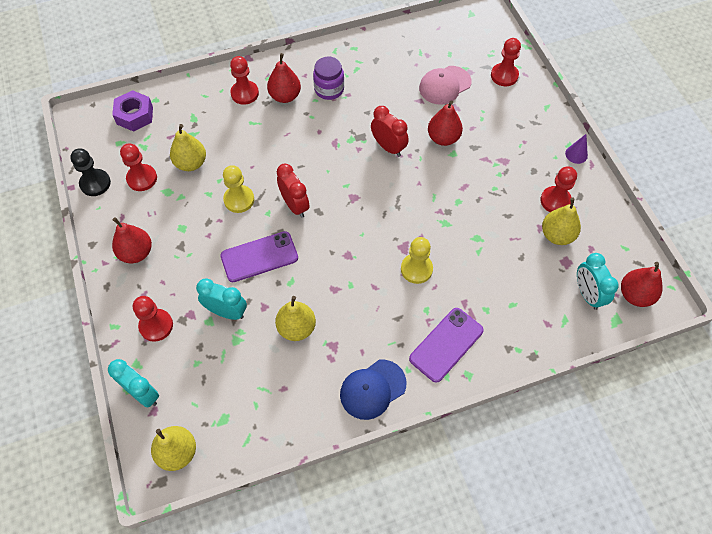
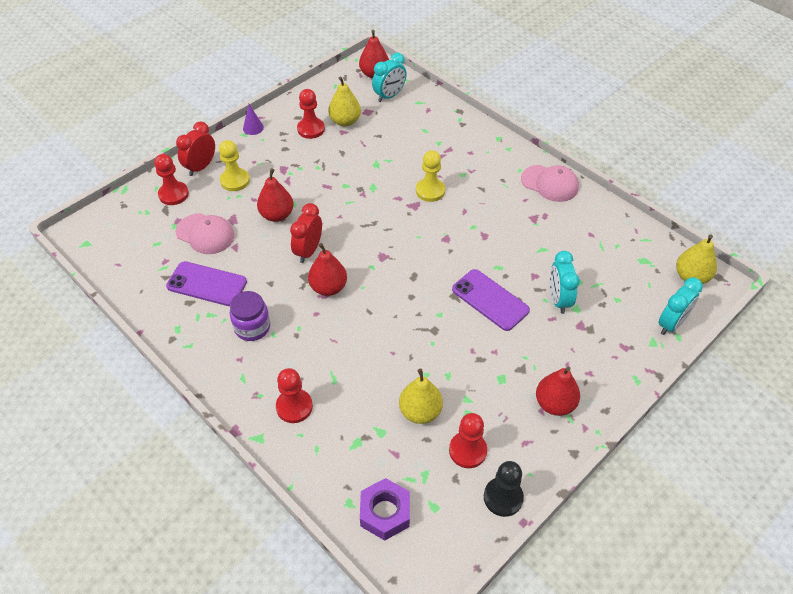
camera: 115 degrees left, 10 degrees down
turquoise clock [108,359,159,408] -> turquoise clock turned 150 degrees counterclockwise [658,278,703,335]
red pawn [133,296,173,342] -> none
yellow pawn [223,165,254,213] -> yellow pawn moved to [219,140,250,191]
red pear [267,53,301,103] -> red pear moved to [308,243,347,296]
yellow pear [275,296,316,341] -> none
red clock [277,164,310,218] -> red clock moved to [176,121,215,176]
blue cap [340,360,407,420] -> pink cap [521,165,579,202]
purple phone [409,308,484,383] -> purple phone moved to [166,261,247,306]

